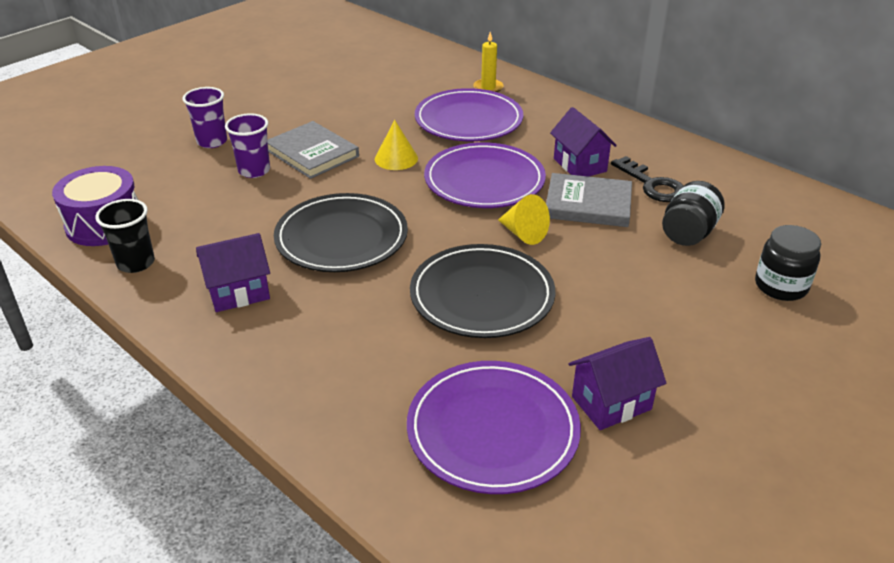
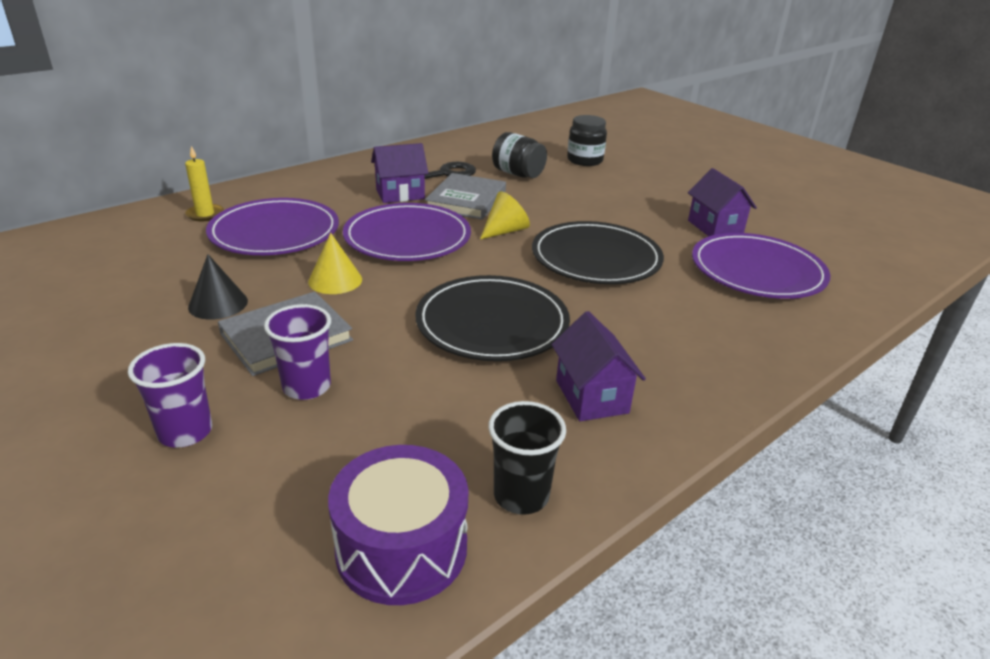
camera: 85 degrees left, 5 degrees down
none -> black cone [188,254,248,320]

